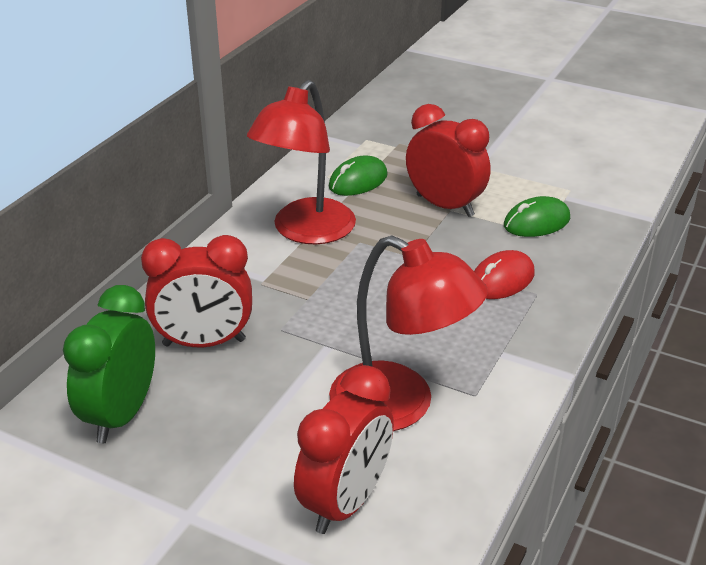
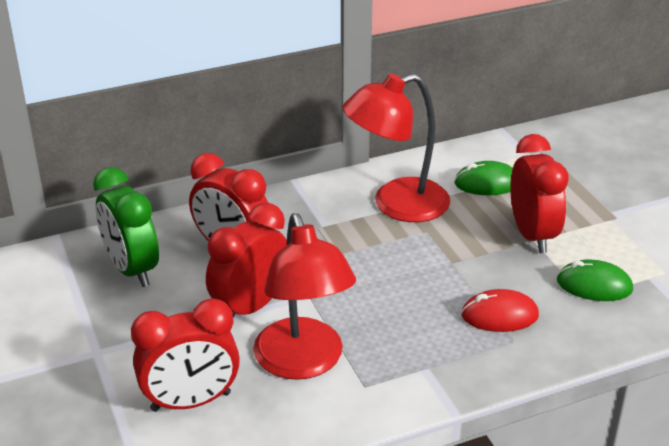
camera: 40 degrees right, 0 degrees up
green clock [63,285,155,443] -> green clock turned 90 degrees counterclockwise [93,167,159,287]
none -> red clock [206,203,287,317]

